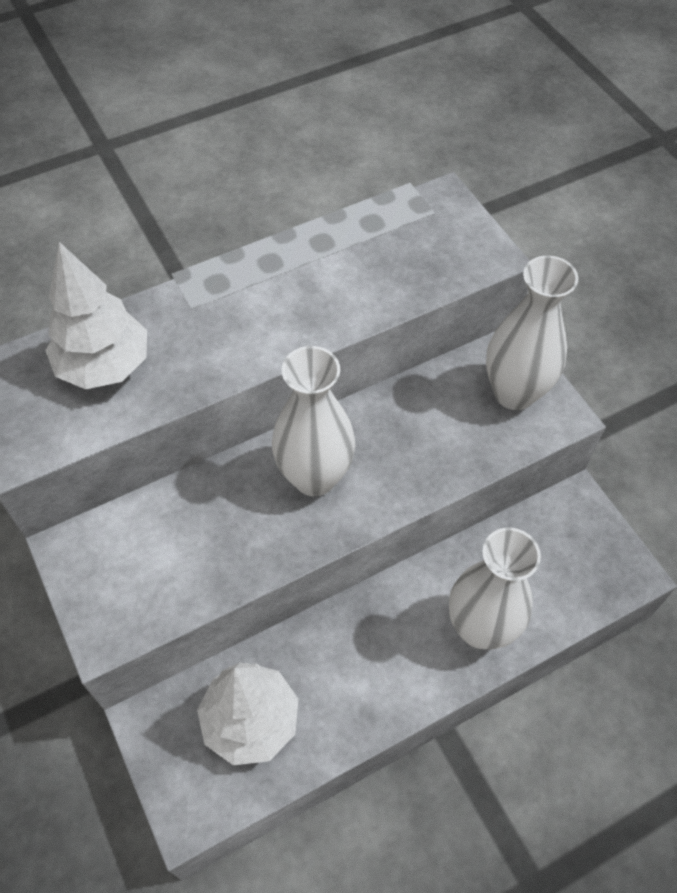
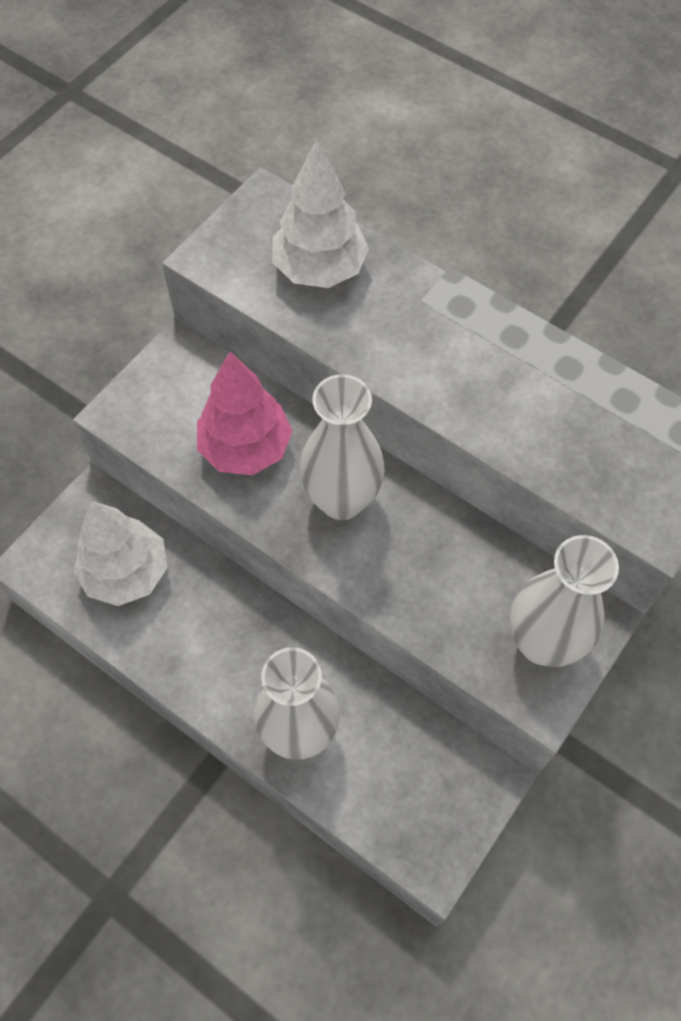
camera: 65 degrees right, 5 degrees up
none -> pink tree [197,351,293,475]

